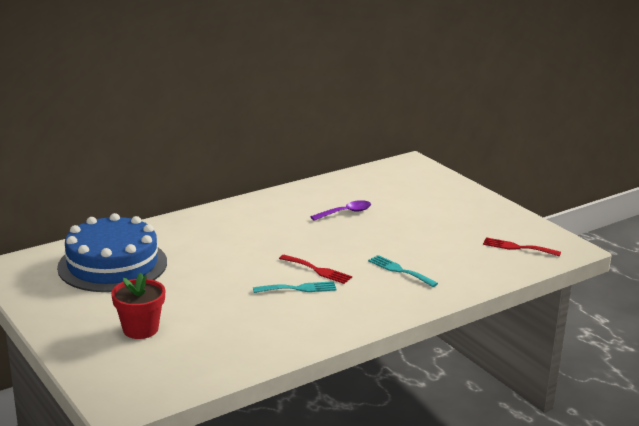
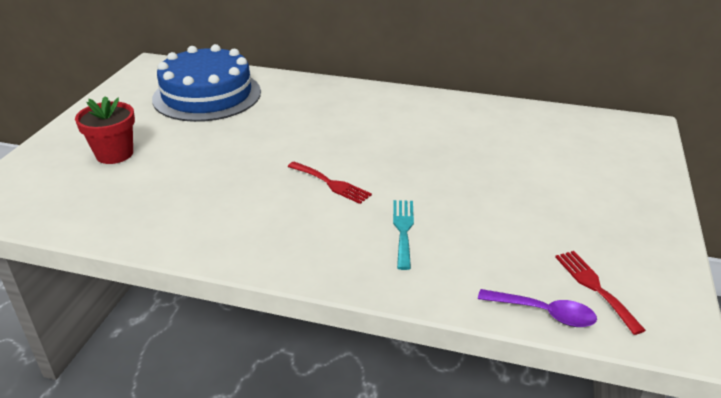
camera: 50 degrees right, 10 degrees up
turquoise fork [253,281,337,293] -> none
red fork [279,255,352,284] -> red fork turned 45 degrees counterclockwise [288,161,372,204]
purple spoon [310,200,371,220] -> purple spoon moved to [478,289,597,327]

